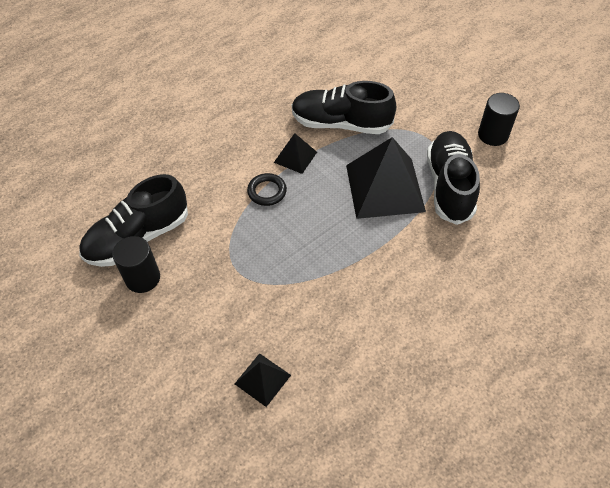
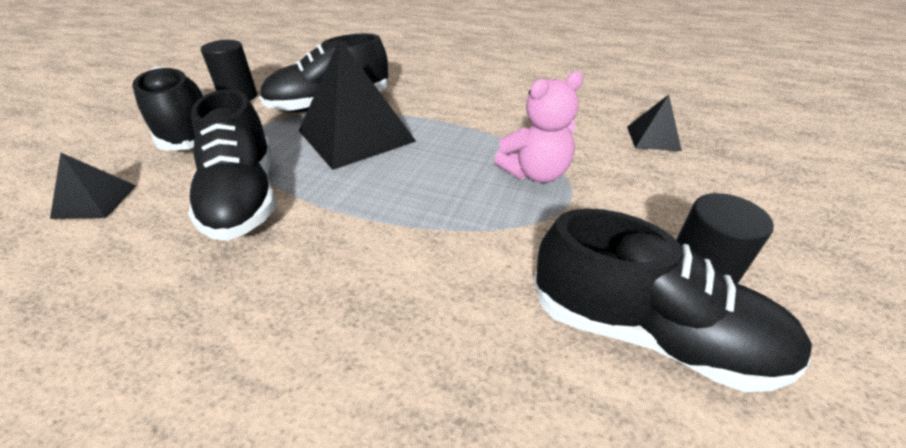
camera: 120 degrees left, 15 degrees down
black ring [247,173,287,206] -> none
black pyramid [274,133,317,174] -> black pyramid moved to [50,152,136,219]
none -> black shoe [132,67,205,151]
none -> pink teddy bear [494,71,583,183]

